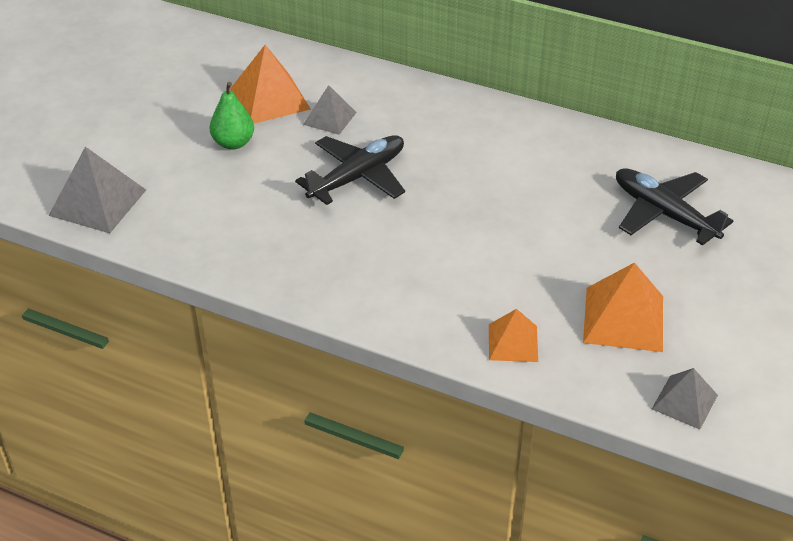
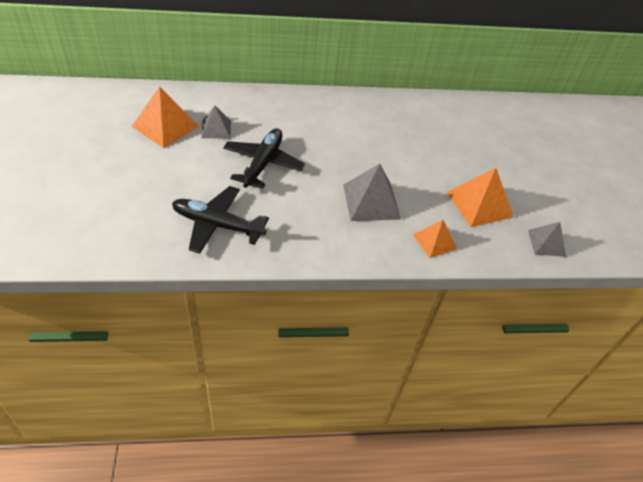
camera: 35 degrees left, 5 degrees up
grey pyramid [48,147,146,233] -> grey pyramid moved to [343,164,401,221]
green pear [209,82,254,150] -> none
black plane [616,168,733,246] -> black plane moved to [172,186,269,254]

